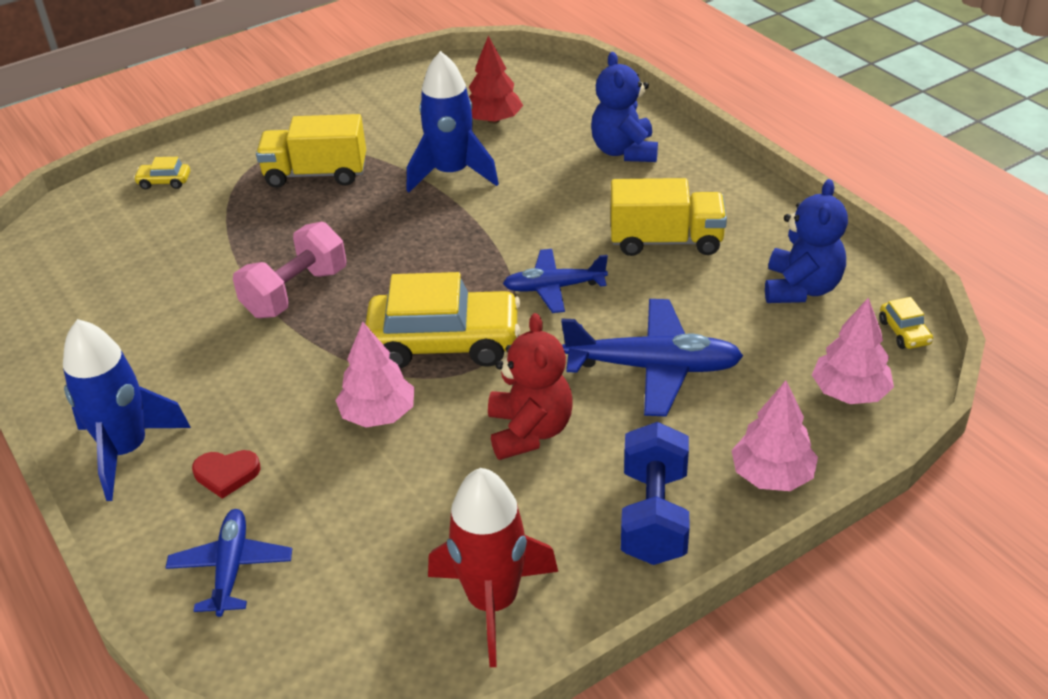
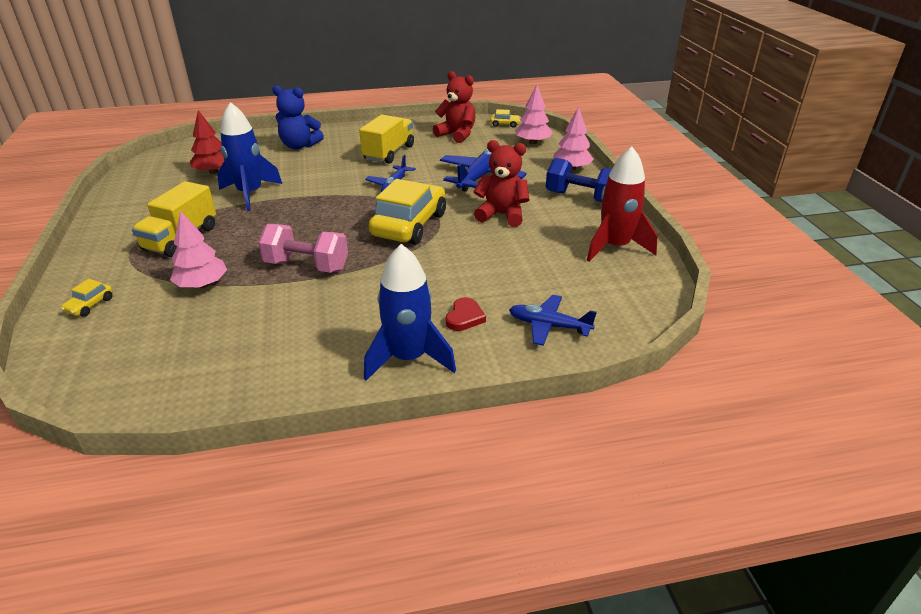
camera: 70 degrees left, 5 degrees down
pink dumbbell [233,222,346,318] -> pink dumbbell turned 45 degrees counterclockwise [258,224,348,273]
pink tree [335,322,415,428] -> pink tree moved to [170,211,227,288]
blue teddy bear [765,179,848,303] -> red teddy bear [433,71,476,143]

